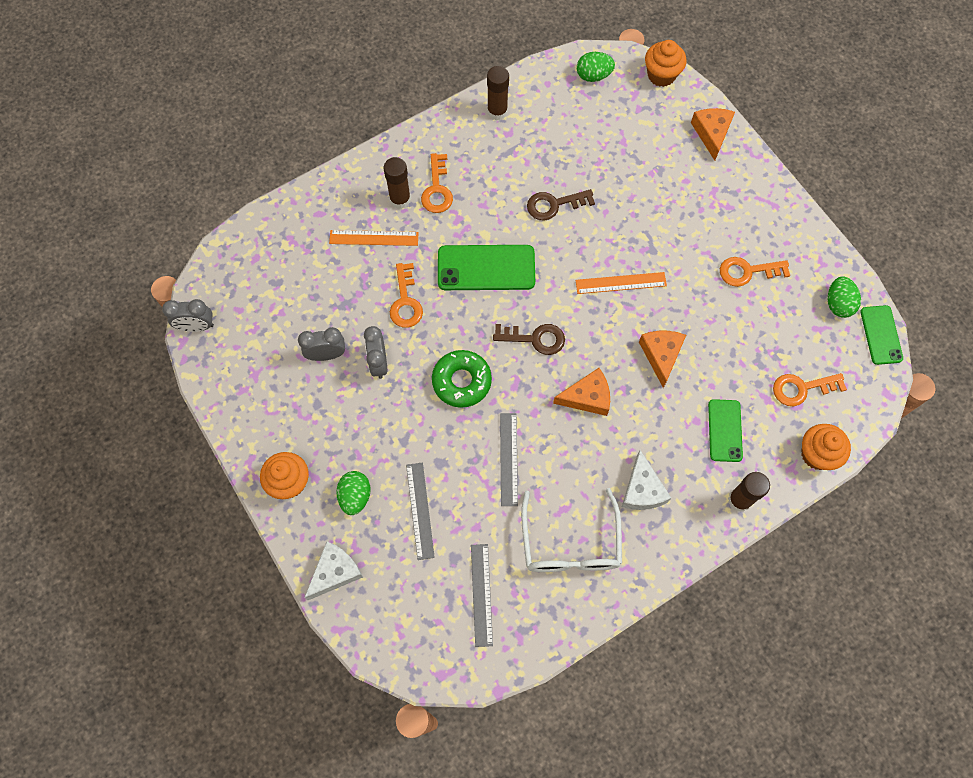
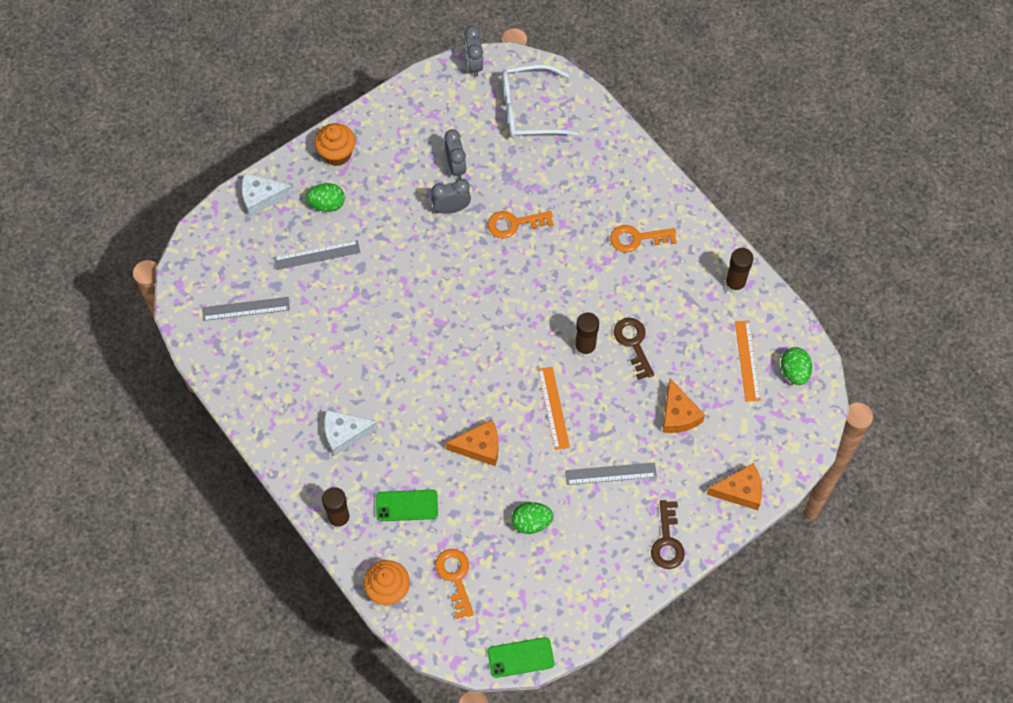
camera: 85 degrees right, 5 degrees down
white cheese [304,541,363,600] -> white cheese turned 135 degrees clockwise [242,173,293,216]
orange ruler [329,230,419,246] -> orange ruler moved to [735,321,761,402]
brown glue stick [384,157,411,209] -> brown glue stick moved to [575,312,599,358]
green donut [432,350,492,408] -> none
green phone [438,245,535,290] -> none
brown key [493,324,565,355] -> brown key moved to [651,500,685,569]
grey ruler [500,413,518,506] -> grey ruler moved to [565,463,657,485]
white glasses [521,488,622,572] -> white glasses moved to [502,64,579,138]
orange cheese [553,368,610,416] -> orange cheese moved to [662,378,705,433]
orange cupcake [645,40,686,87] -> none
orange key [720,257,790,287] -> none
green egg [828,276,861,318] -> green egg moved to [512,502,553,534]

